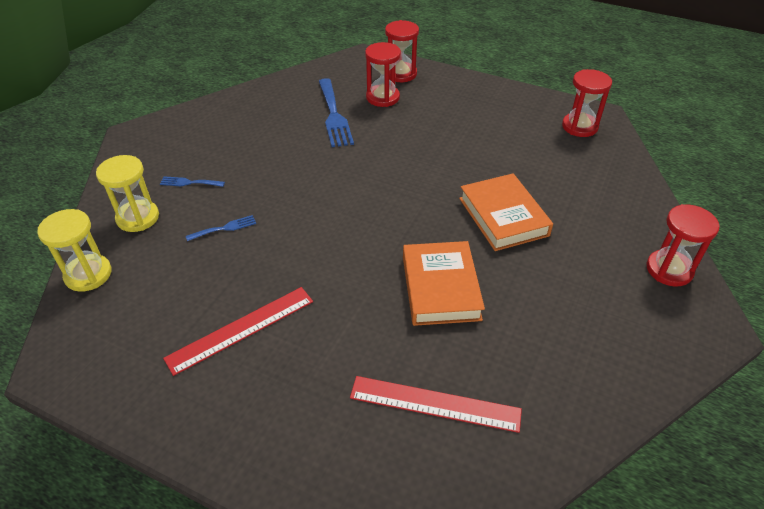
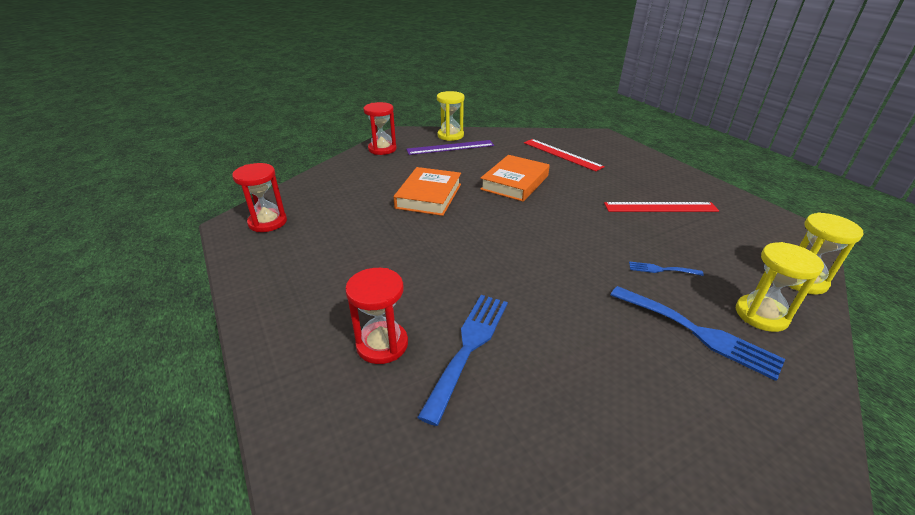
camera: 145 degrees left, 10 degrees down
blue fork [160,176,225,187] -> blue fork [611,286,785,381], size x2.01
red hourglass [385,20,419,82] -> none
none -> purple ruler [406,140,494,155]
none -> yellow hourglass [437,91,464,141]

